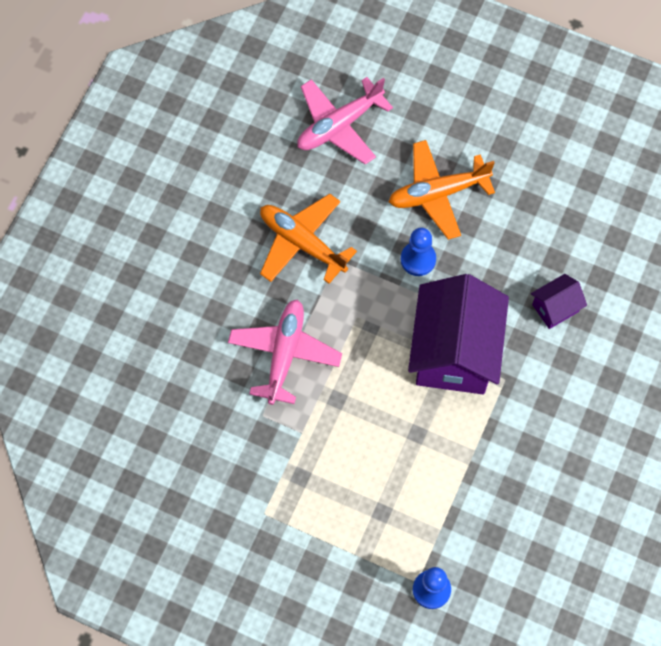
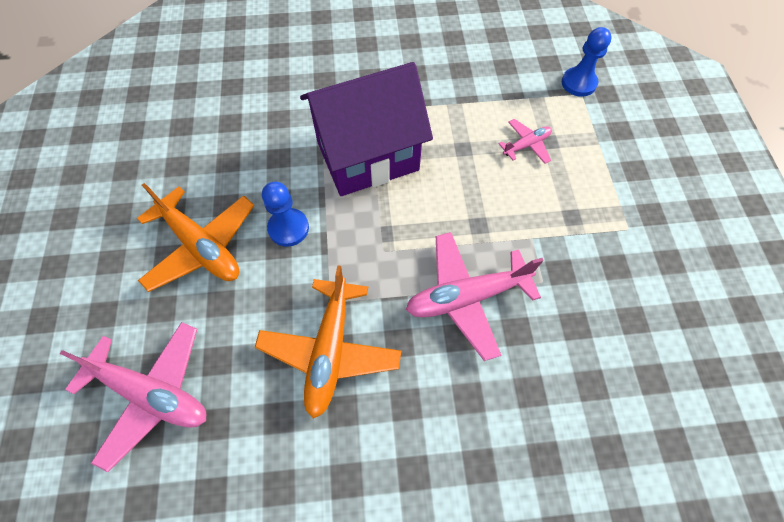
camera: 120 degrees left, 5 degrees down
purple house [531,274,587,329] -> none
none -> pink plane [498,119,552,164]

